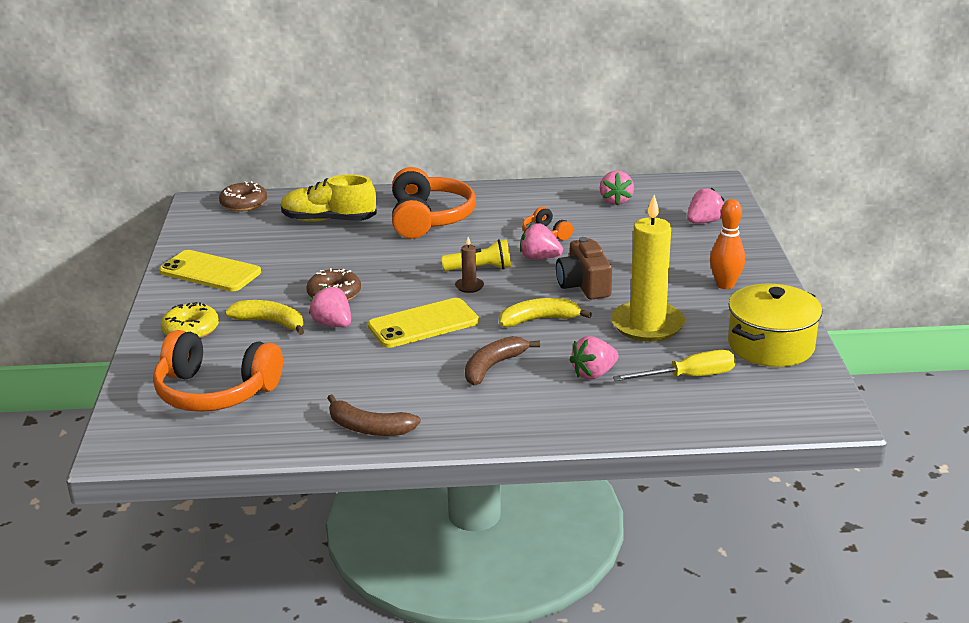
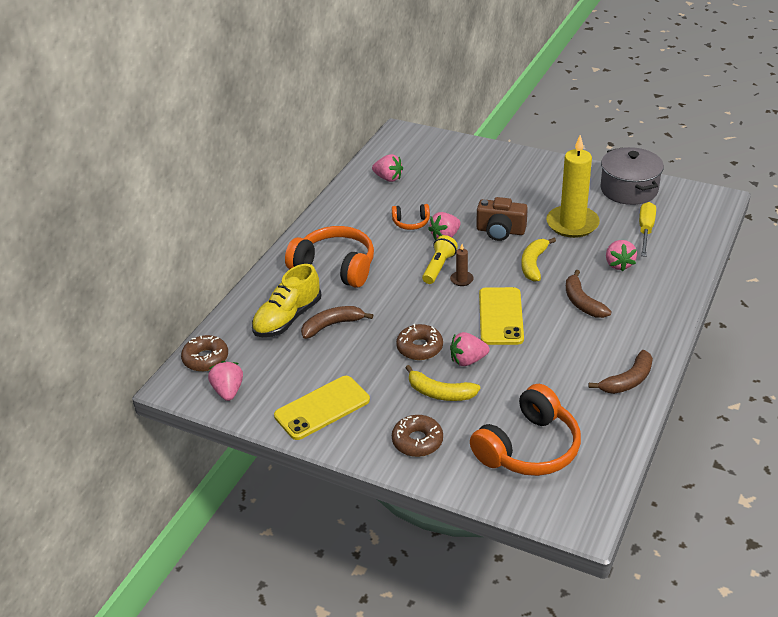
camera: 60 degrees left, 10 degrees up
yellow donut [161,302,219,339] -> brown donut [392,415,443,457]
yellow banana [225,300,304,335] -> yellow banana turned 120 degrees counterclockwise [405,365,480,401]
pink strawberry [687,187,724,223] -> pink strawberry moved to [208,361,243,401]
orange bowling pin [710,199,745,289] -> none
yellow pot [728,284,822,367] -> grey pot [600,147,664,205]
none -> brown banana [301,306,373,339]

